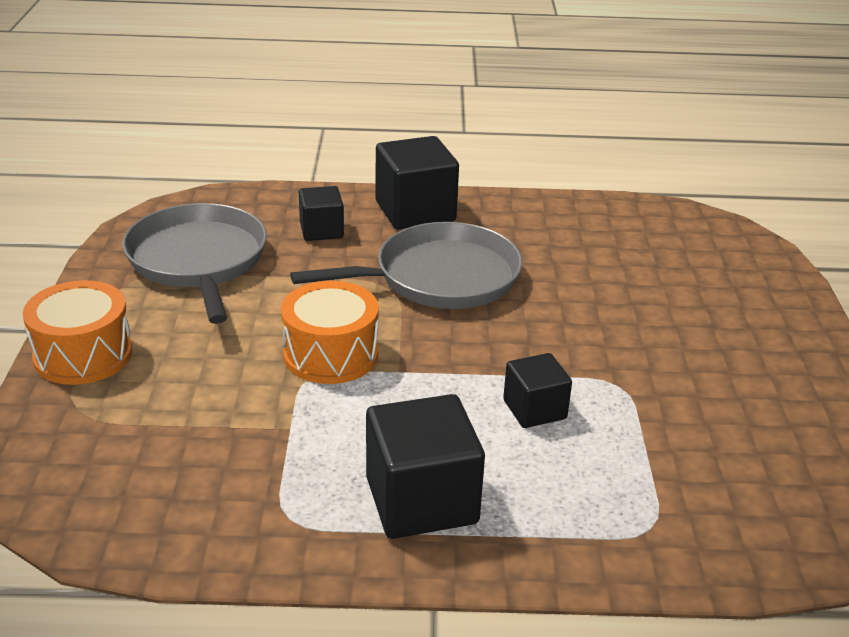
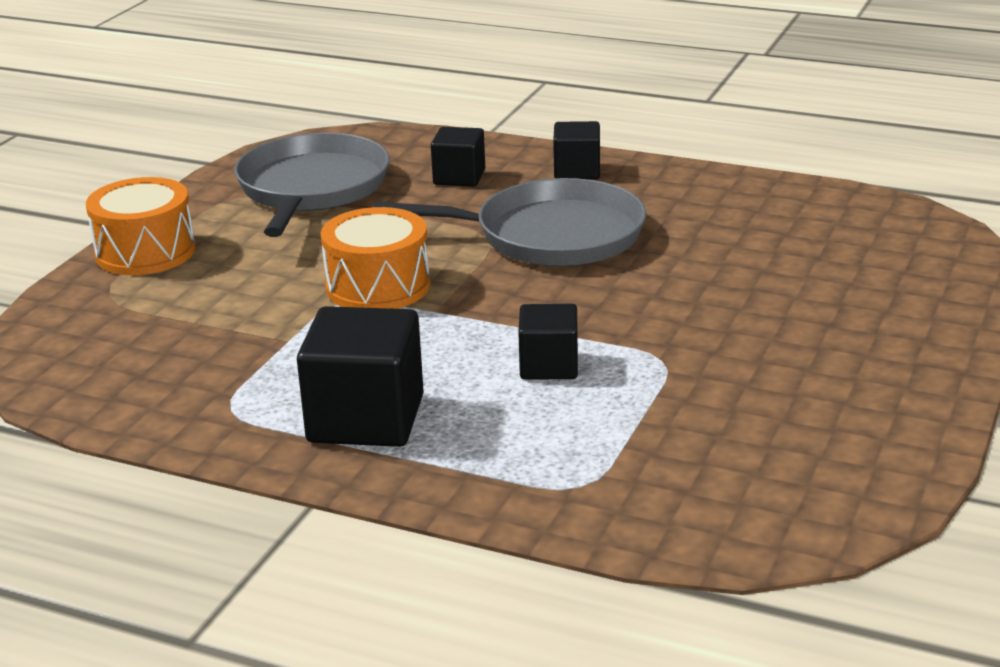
camera: 25 degrees right, 5 degrees down
black cube [375,136,459,229] -> black cube [553,121,600,180], size x0.58

